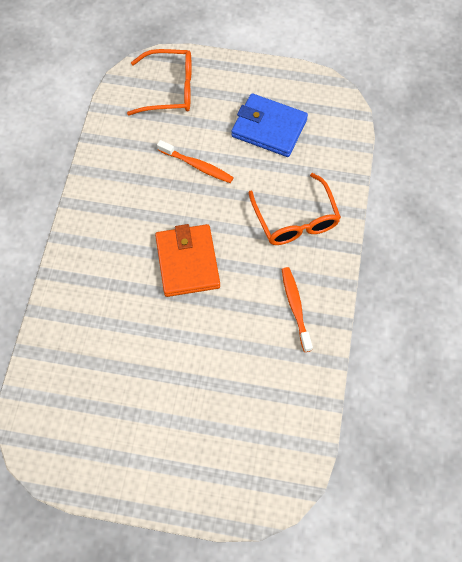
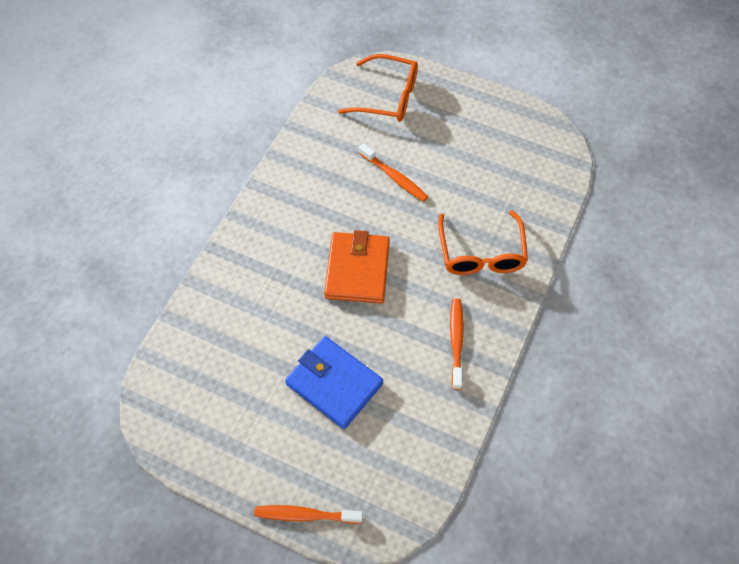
camera: 15 degrees right, 5 degrees down
blue wallet [231,93,308,157] -> blue wallet moved to [285,336,383,429]
none -> orange toothbrush [254,505,363,524]

